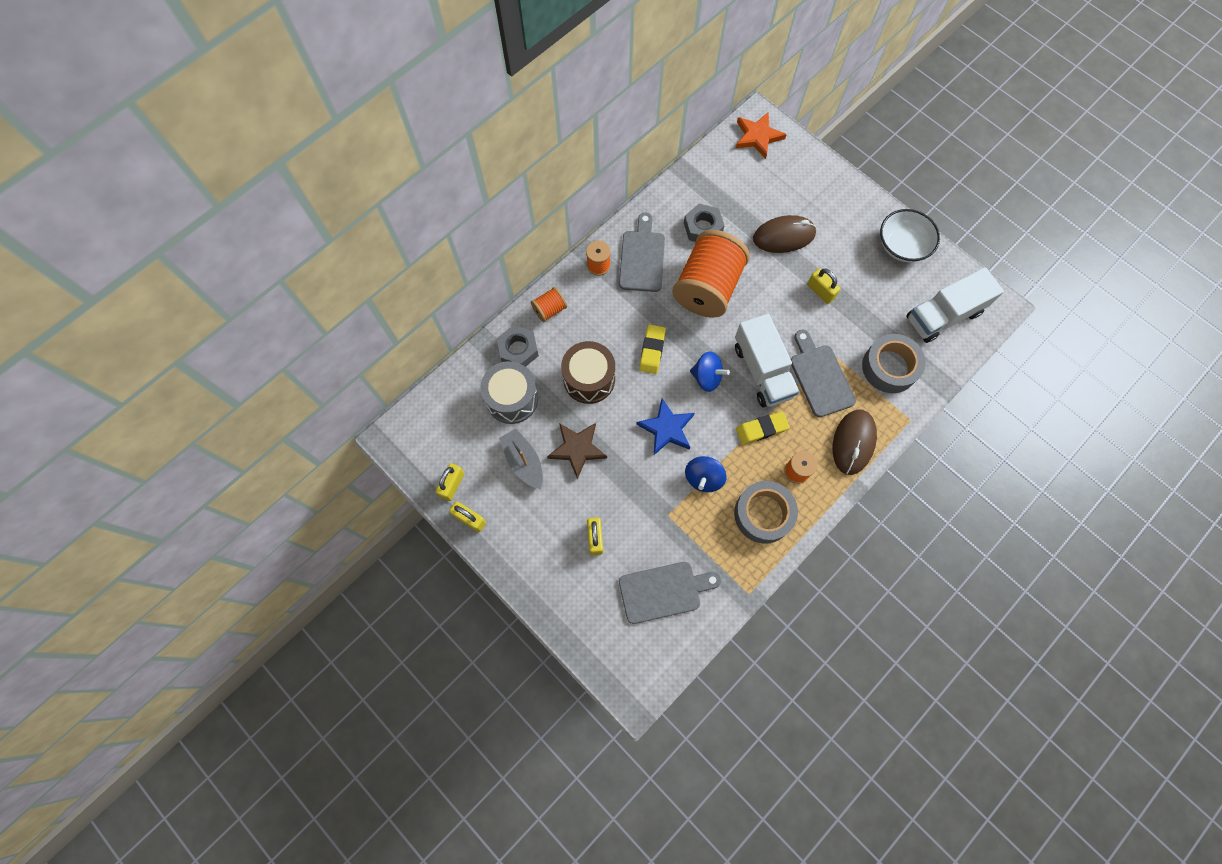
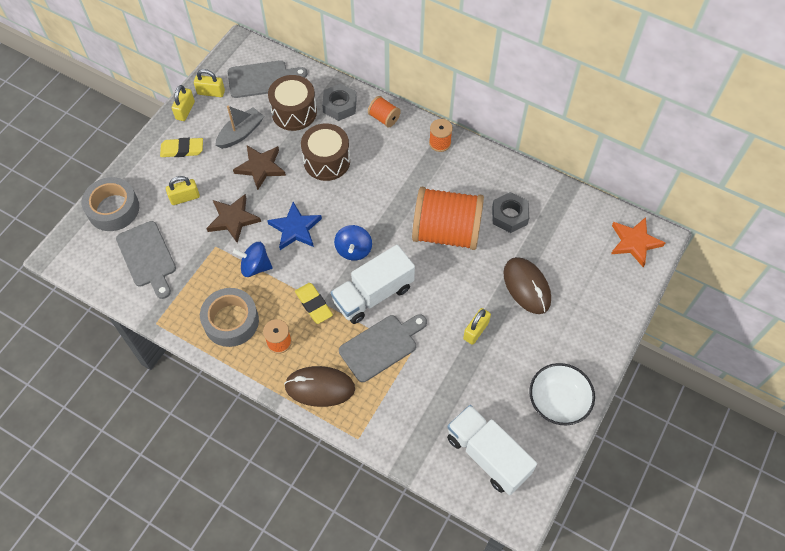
camera: 75 degrees right, 10 degrees down
grey drum [480,361,538,424] -> brown drum [268,75,317,131]
grey cutting board [619,213,665,292] -> grey cutting board moved to [228,60,307,98]
yellow eraser [639,325,666,374] -> yellow eraser moved to [160,138,203,157]
grey tape [862,334,926,393] -> grey tape moved to [81,177,139,231]
none -> brown star [206,194,261,243]

